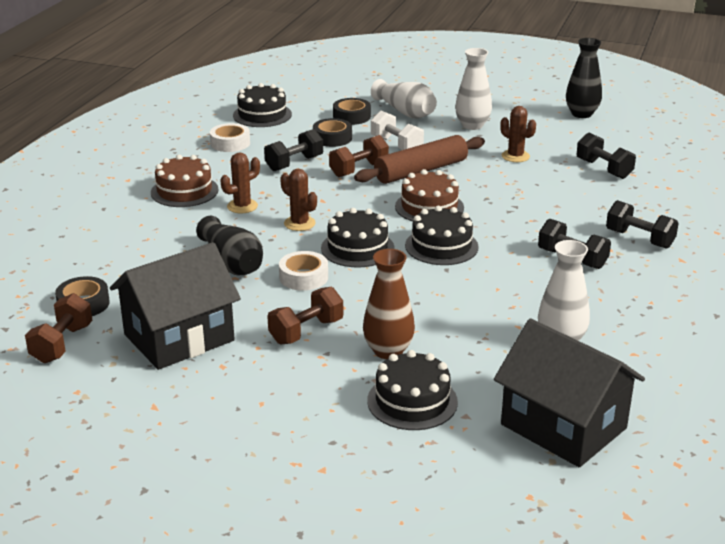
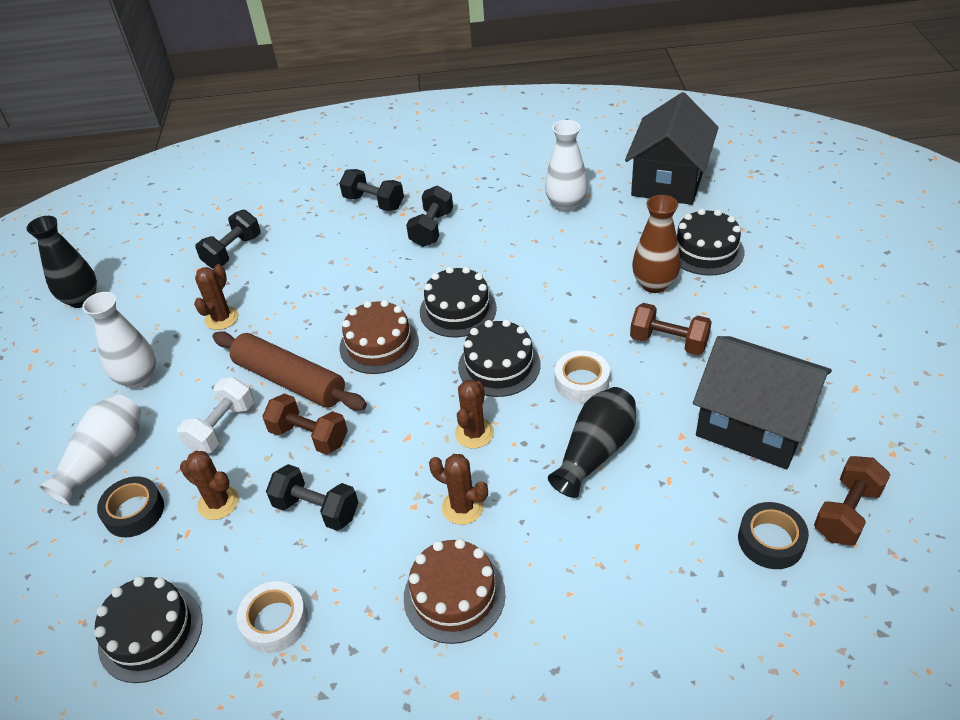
camera: 110 degrees left, 15 degrees up
brown dumbbell [25,293,93,363] -> brown dumbbell turned 45 degrees counterclockwise [814,456,891,546]
black tape [313,118,352,147] -> brown cactus [180,451,239,520]
black dumbbell [606,200,679,249] -> black dumbbell turned 75 degrees counterclockwise [339,169,404,211]

